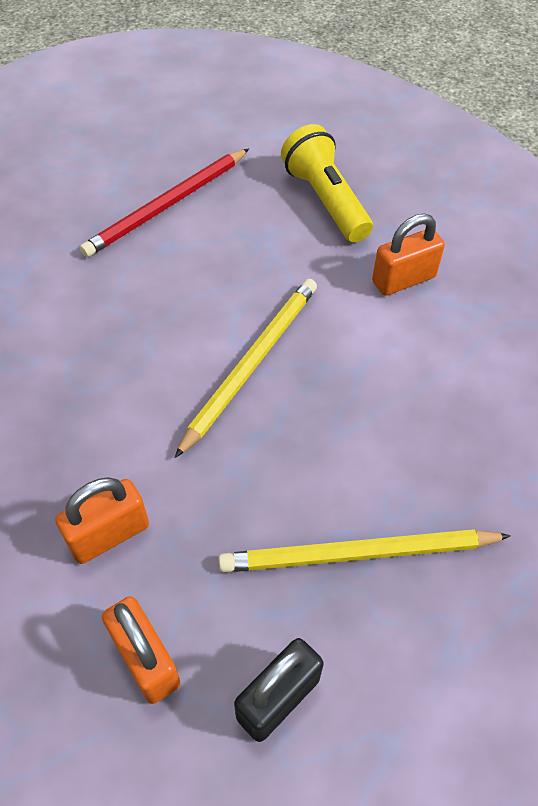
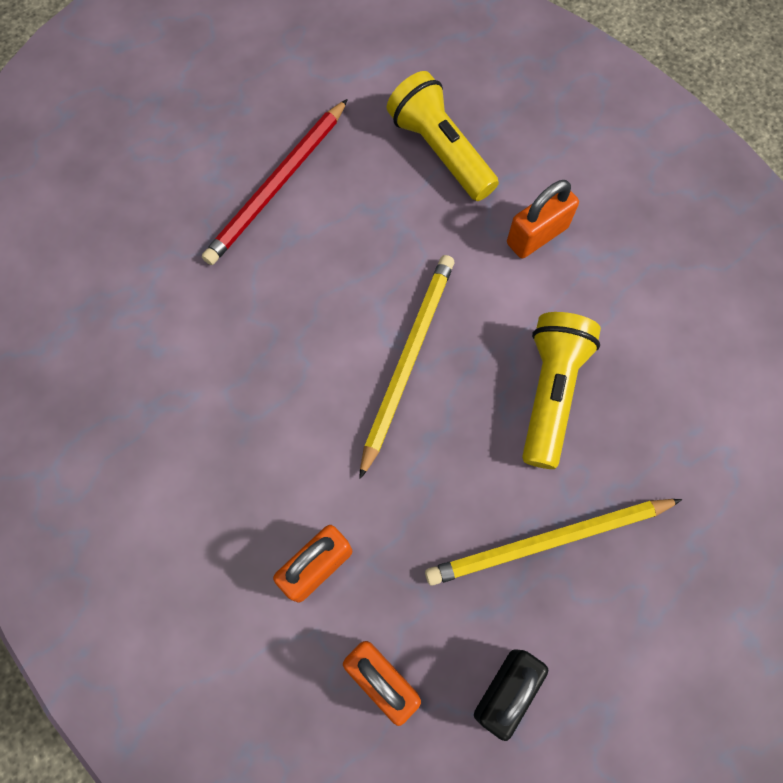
camera: 10 degrees left, 15 degrees up
none -> yellow flashlight [522,312,601,469]

